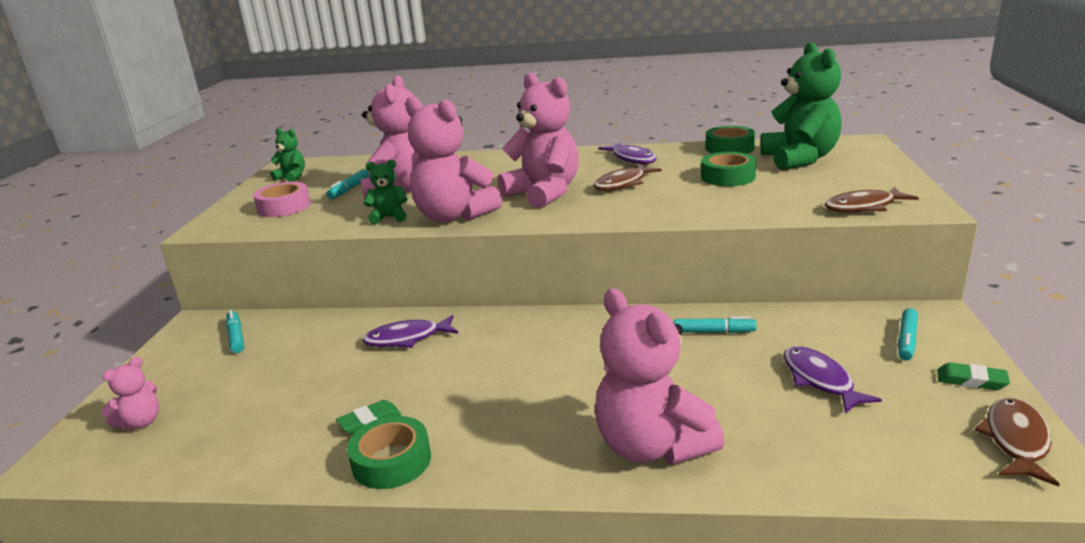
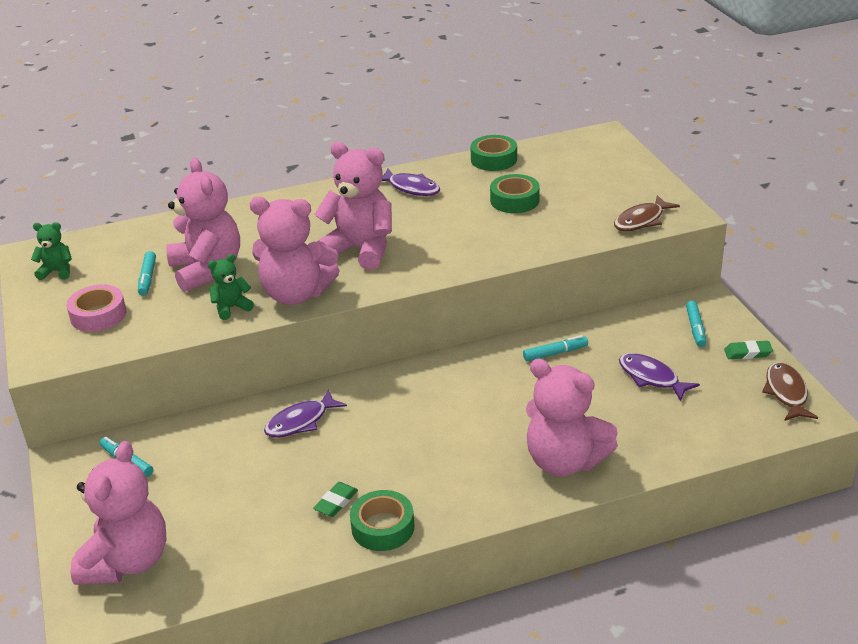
camera: 25 degrees left, 10 degrees up
pink teddy bear [101,357,159,430] -> pink teddy bear [71,441,166,585], size x2.08
brown fish [593,164,662,191] -> none
green teddy bear [760,42,841,170] -> none

